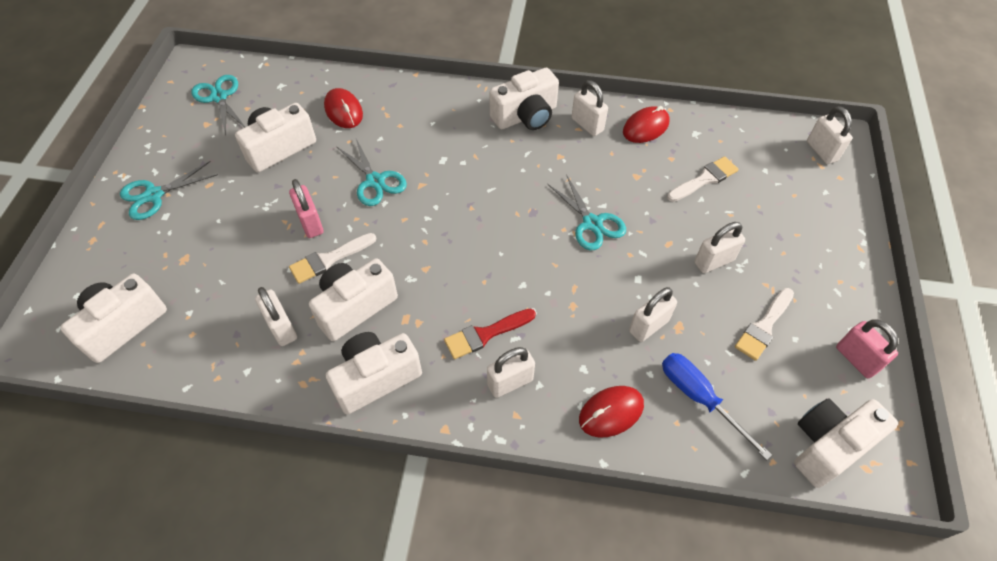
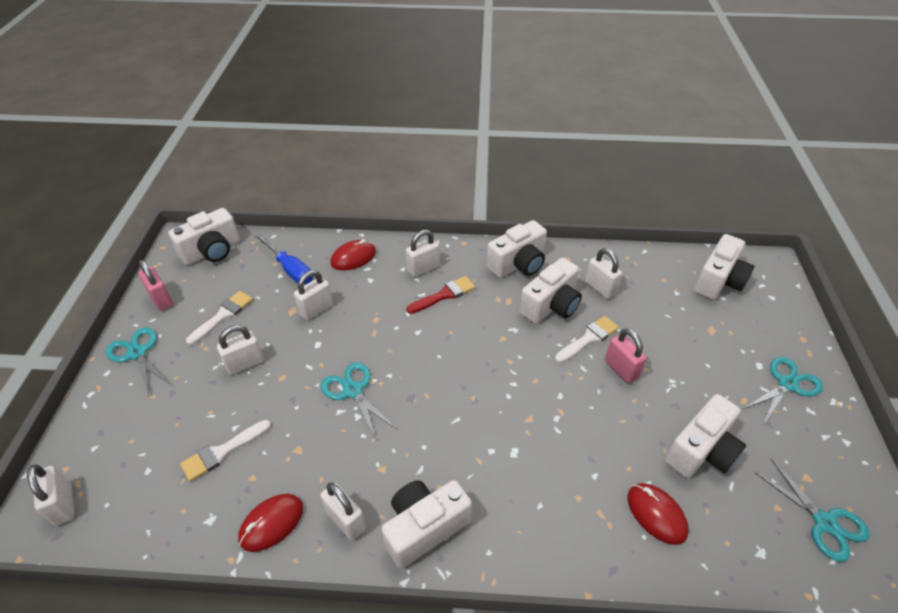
camera: 175 degrees right, 10 degrees down
turquoise scissors [336,139,407,206] -> turquoise scissors moved to [106,327,171,396]

